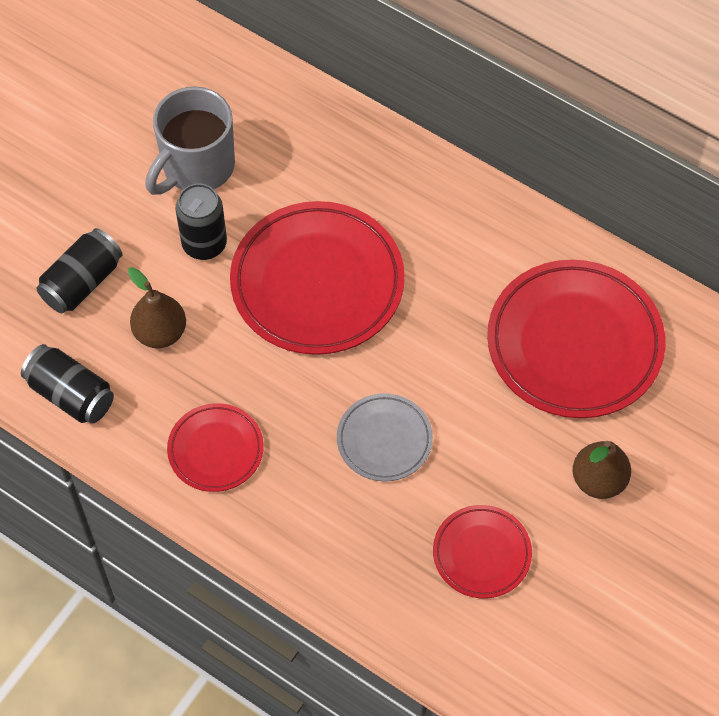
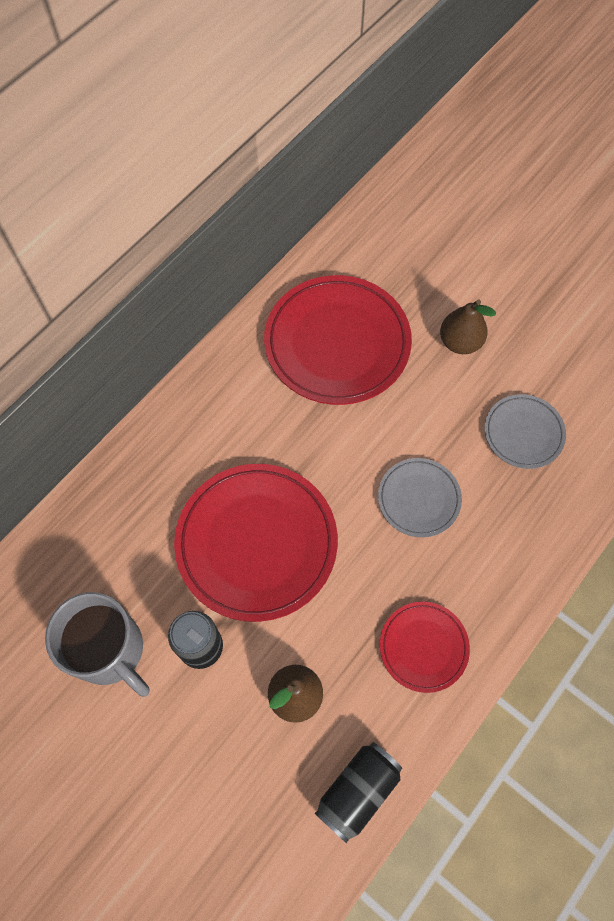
camera: 85 degrees left, 5 degrees up
black can [36,228,123,313] -> none
red plate [433,505,532,598] -> grey plate [485,394,566,469]

